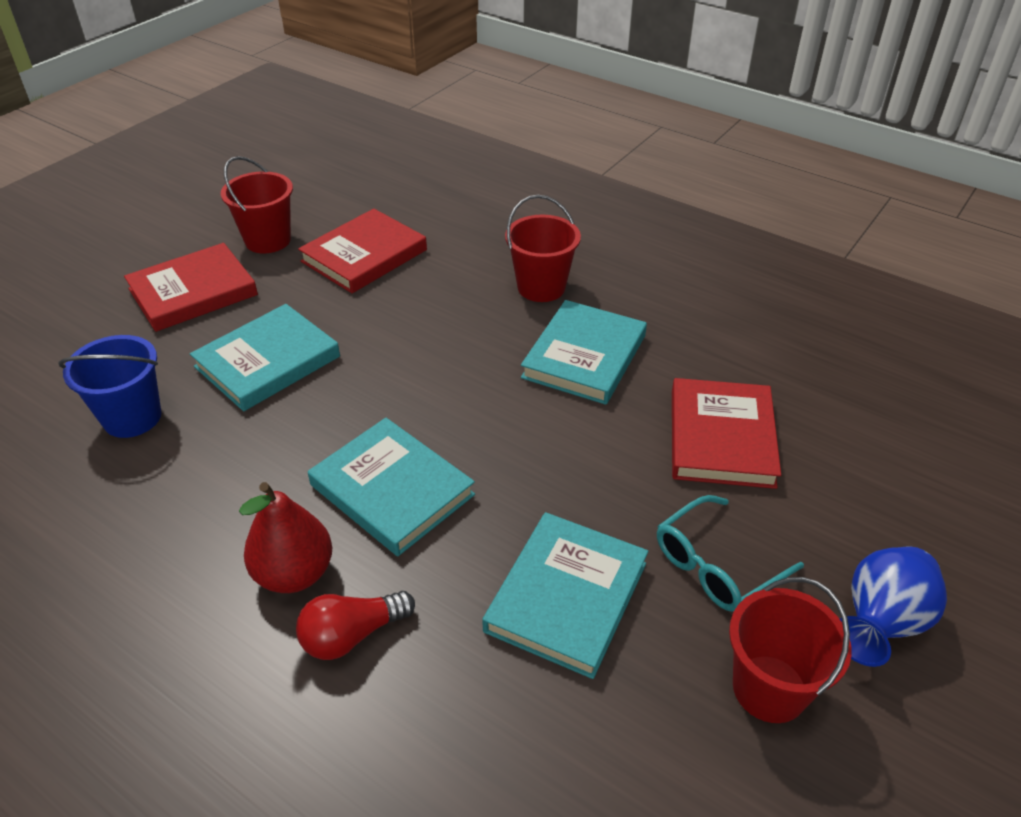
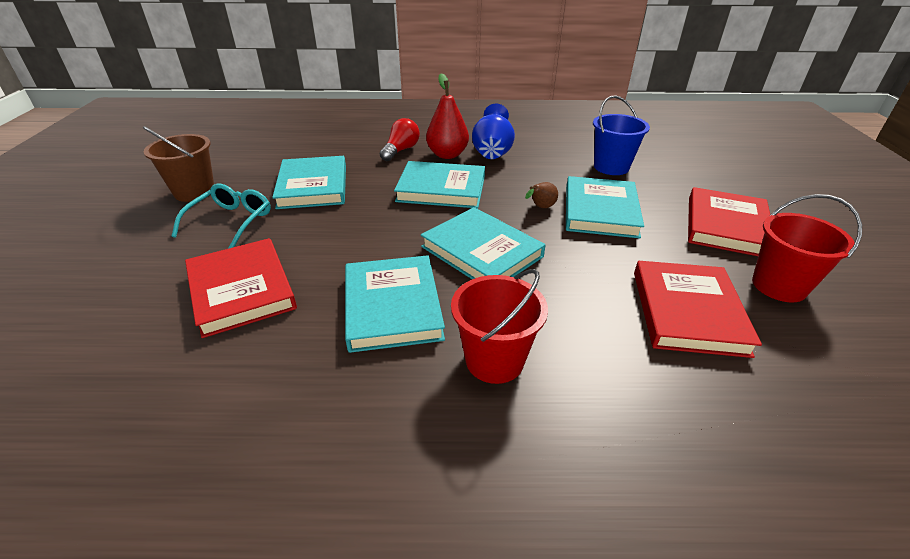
camera: 145 degrees right, 5 degrees down
red bucket [729,577,852,723] -> brown bucket [143,126,214,202]
blue vase [840,547,947,667] -> blue vase moved to [472,104,515,159]
none -> turquoise book [421,207,546,279]
none -> brown pear [525,182,558,208]

